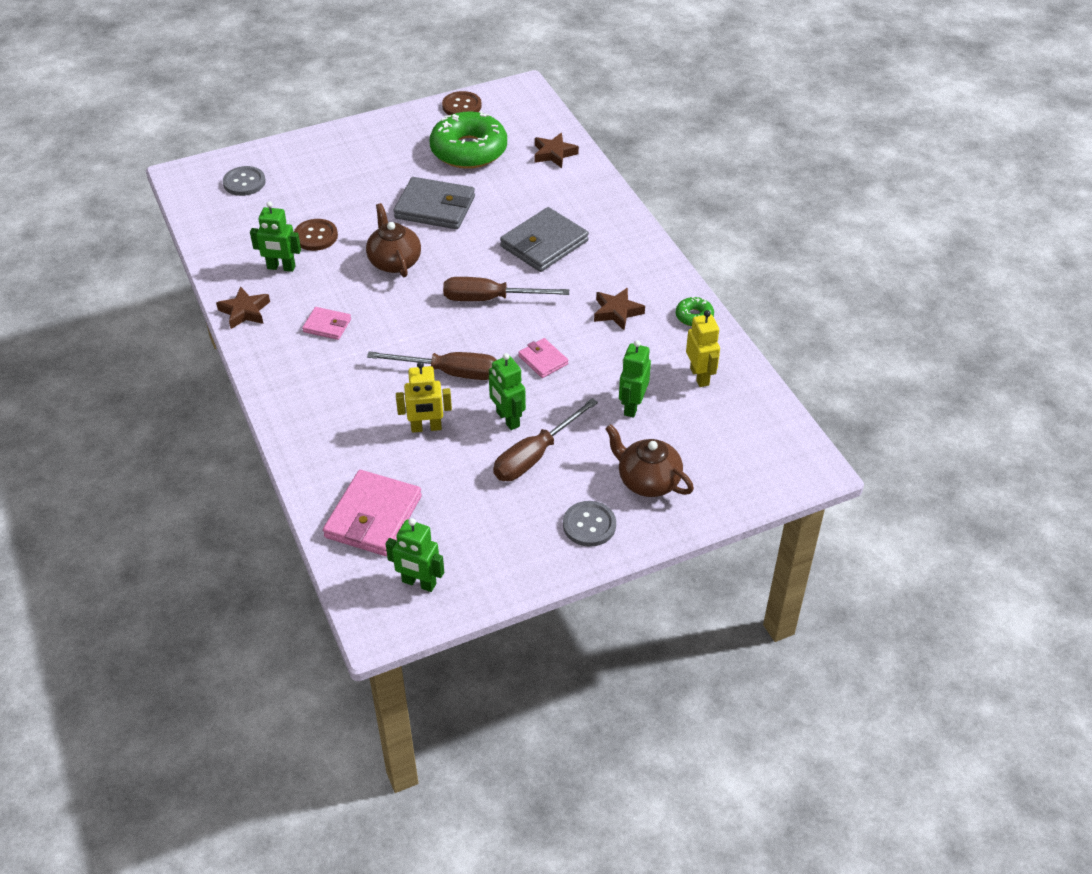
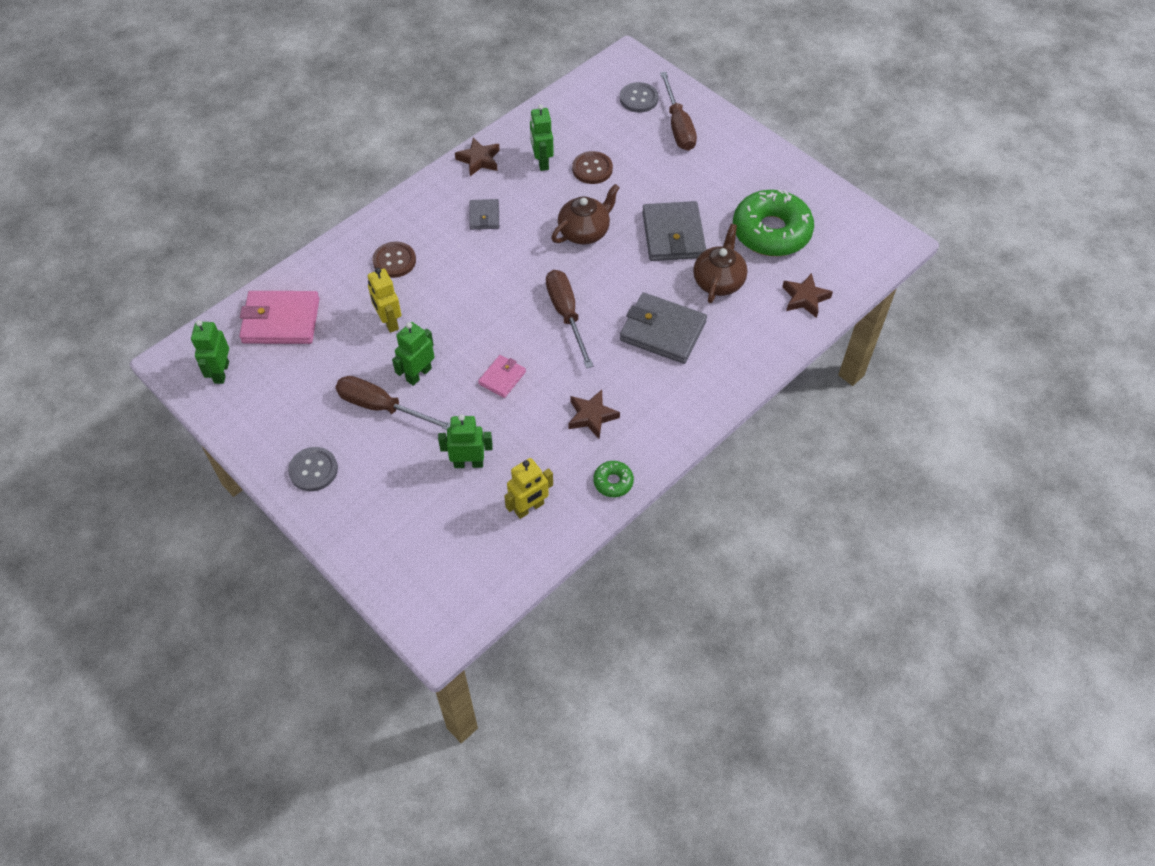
camera: 70 degrees right, 10 degrees up
pink wallet [302,307,351,340] -> grey wallet [469,199,499,230]
brown screwdriver [367,351,496,380] -> brown screwdriver moved to [660,72,697,151]
brown button [442,91,482,115] -> brown button moved to [373,242,416,278]
brown teapot [605,424,694,497] -> brown teapot moved to [693,224,747,303]

